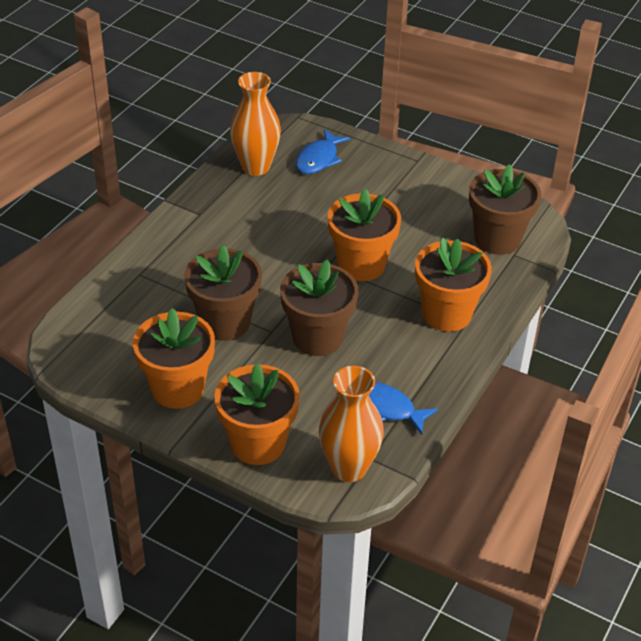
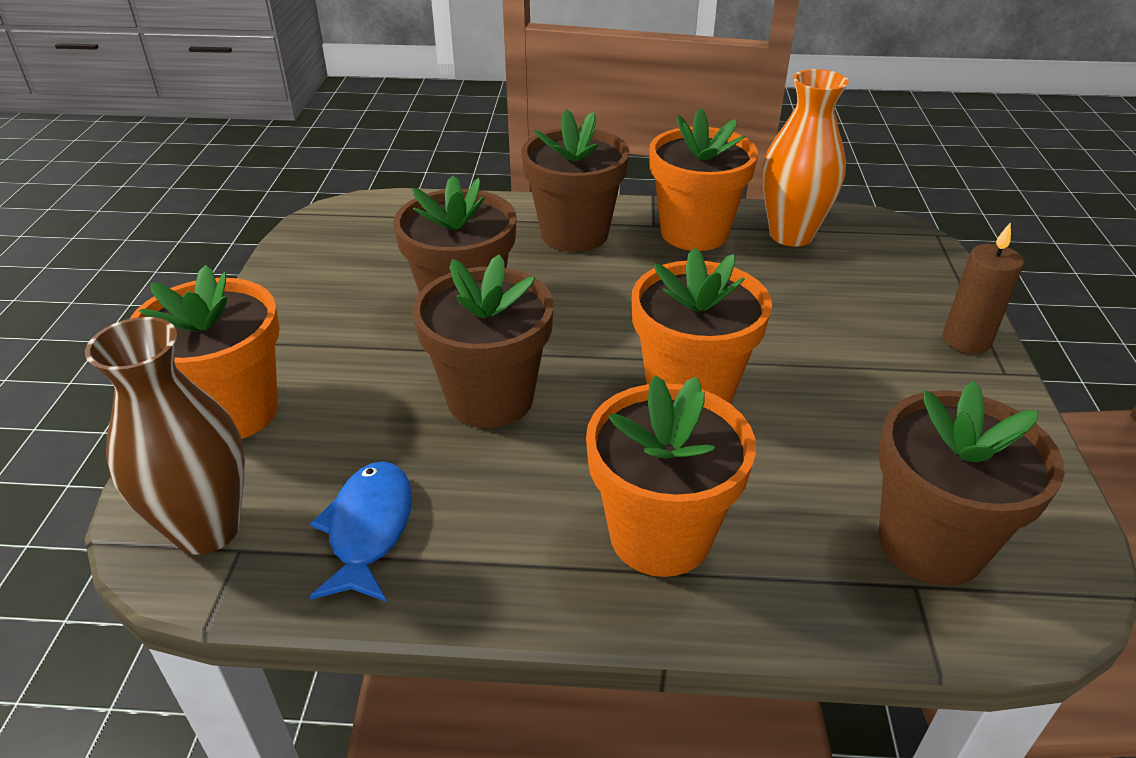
camera: 65 degrees right, 5 degrees down
orange flower pot [133,308,215,409] -> orange flower pot moved to [649,108,758,251]
blue fish [296,129,350,174] -> none
orange vase [319,366,384,482] -> brown vase [85,317,245,555]
none -> brown flower pot [521,109,629,252]
none -> brown candle [943,222,1024,354]

